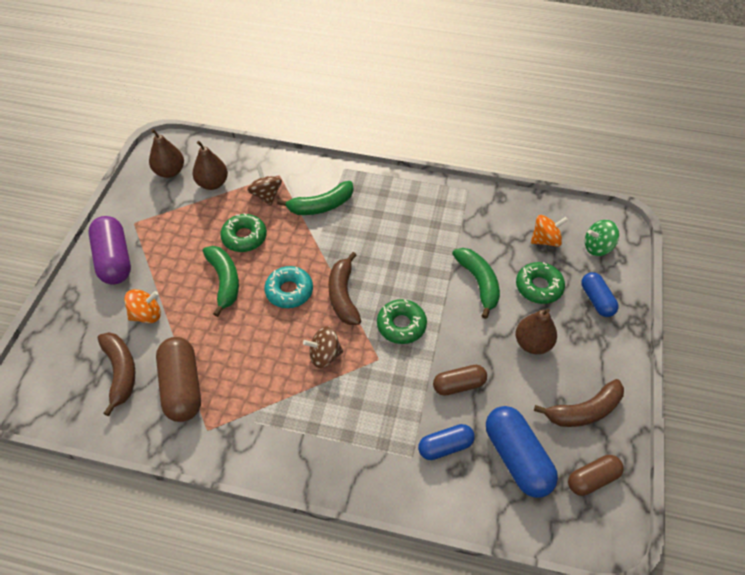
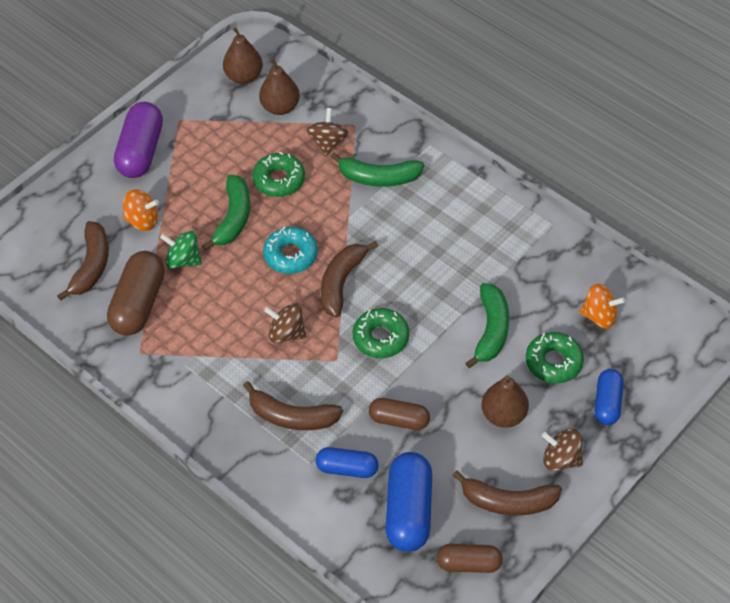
camera: 30 degrees right, 0 degrees up
green spinning top [585,220,619,256] -> green spinning top moved to [160,231,202,269]
none -> brown banana [243,381,343,430]
none -> brown spinning top [542,428,583,471]

